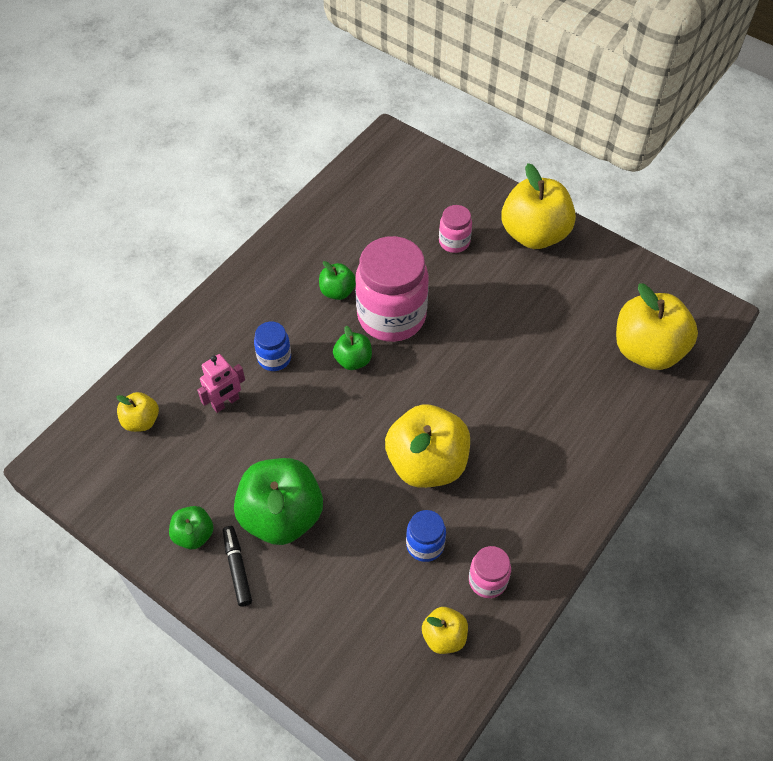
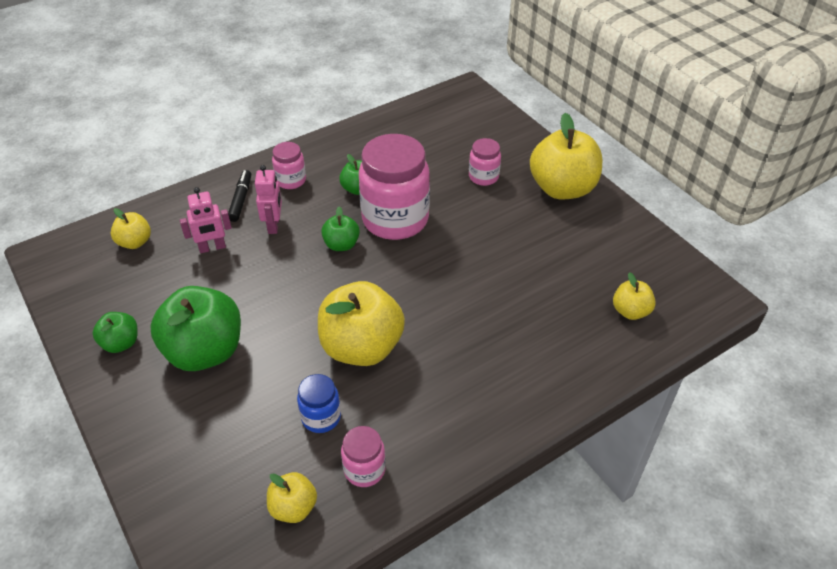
camera: 20 degrees right, 10 degrees down
black marker [223,526,252,607] -> black marker moved to [228,170,251,222]
blue jar [254,322,291,371] -> pink robot [255,165,282,234]
yellow apple [616,283,698,370] -> yellow apple [613,272,656,320], size x0.50
none -> pink jar [272,142,306,189]

